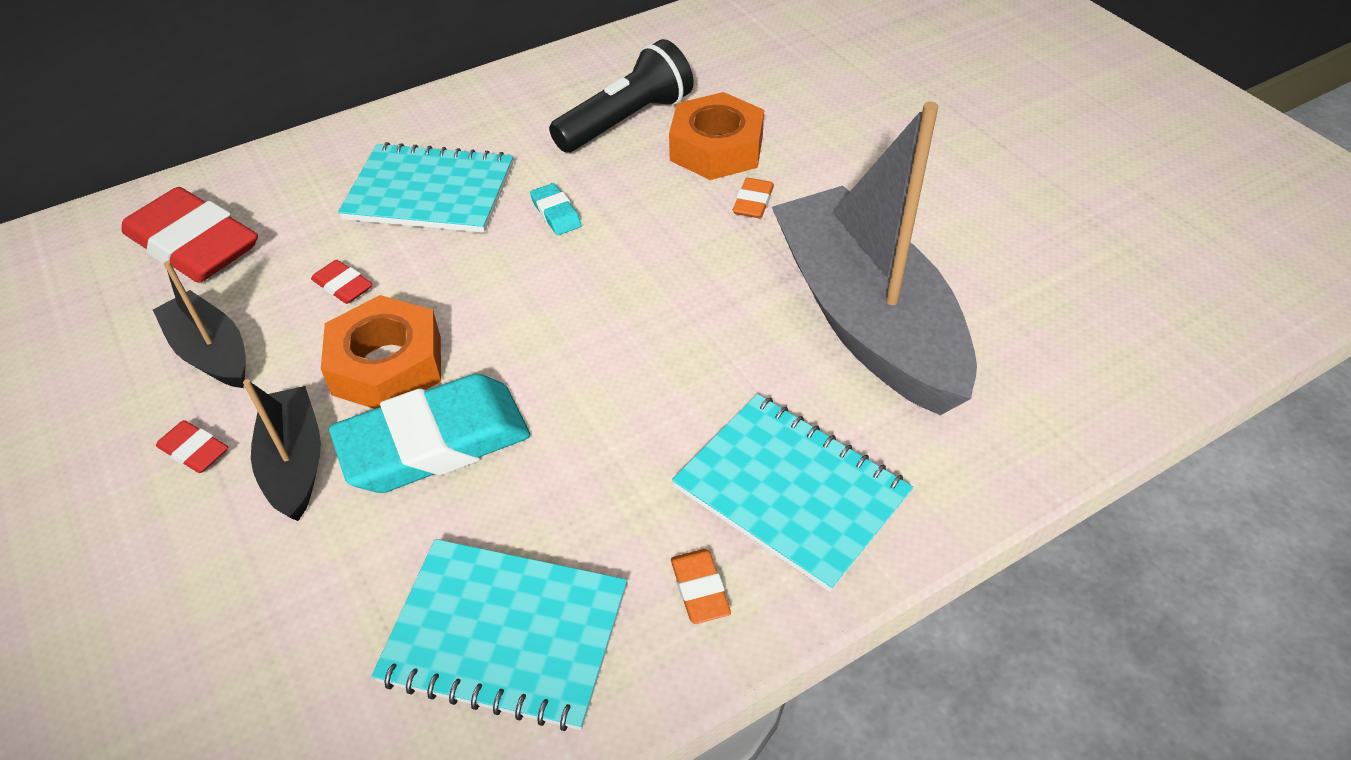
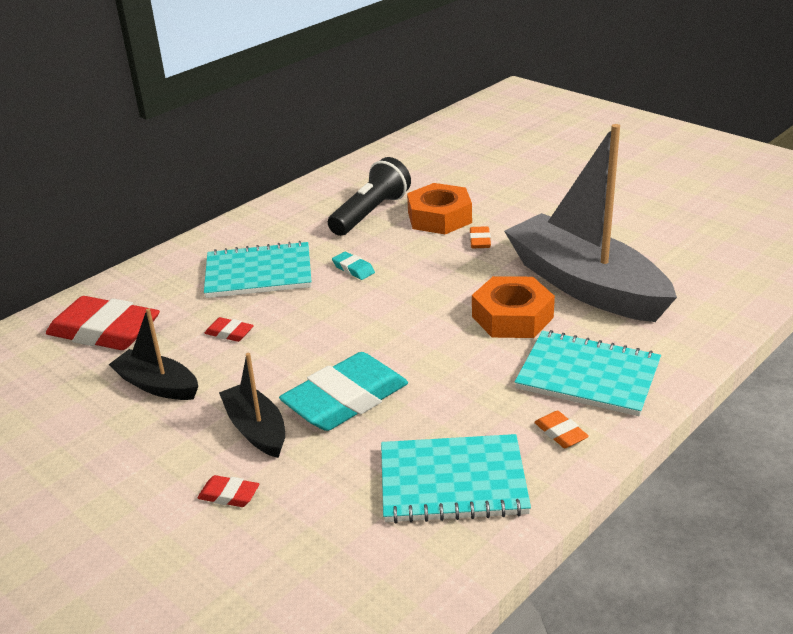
camera: 15 degrees left, 15 degrees down
red eraser [156,420,228,473] -> red eraser moved to [197,475,259,507]
orange nut [321,295,441,409] -> orange nut moved to [472,276,555,338]

